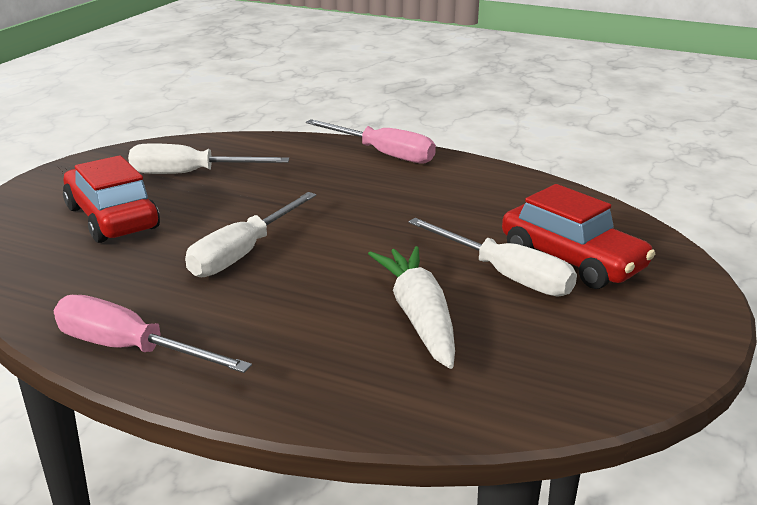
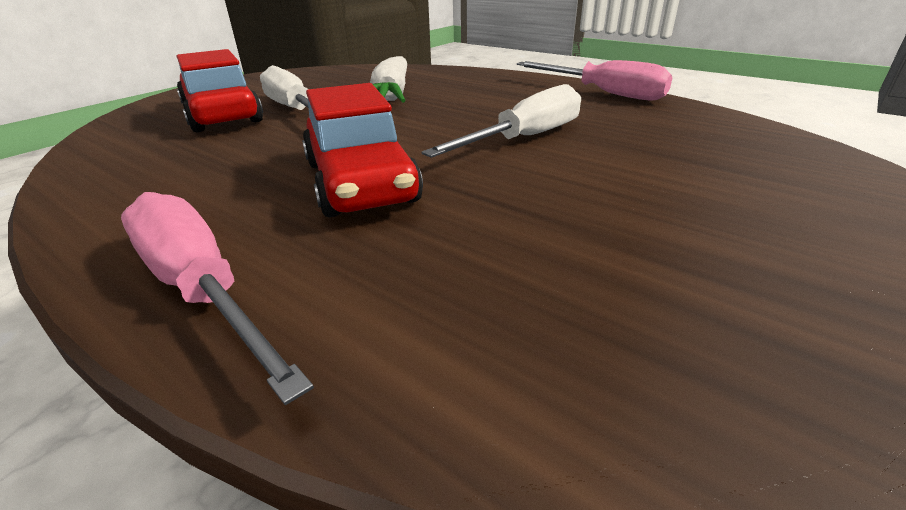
camera: 165 degrees left, 5 degrees up
red car [63,155,160,243] -> red car moved to [302,83,423,217]
white screwdriver [128,143,289,174] -> none

